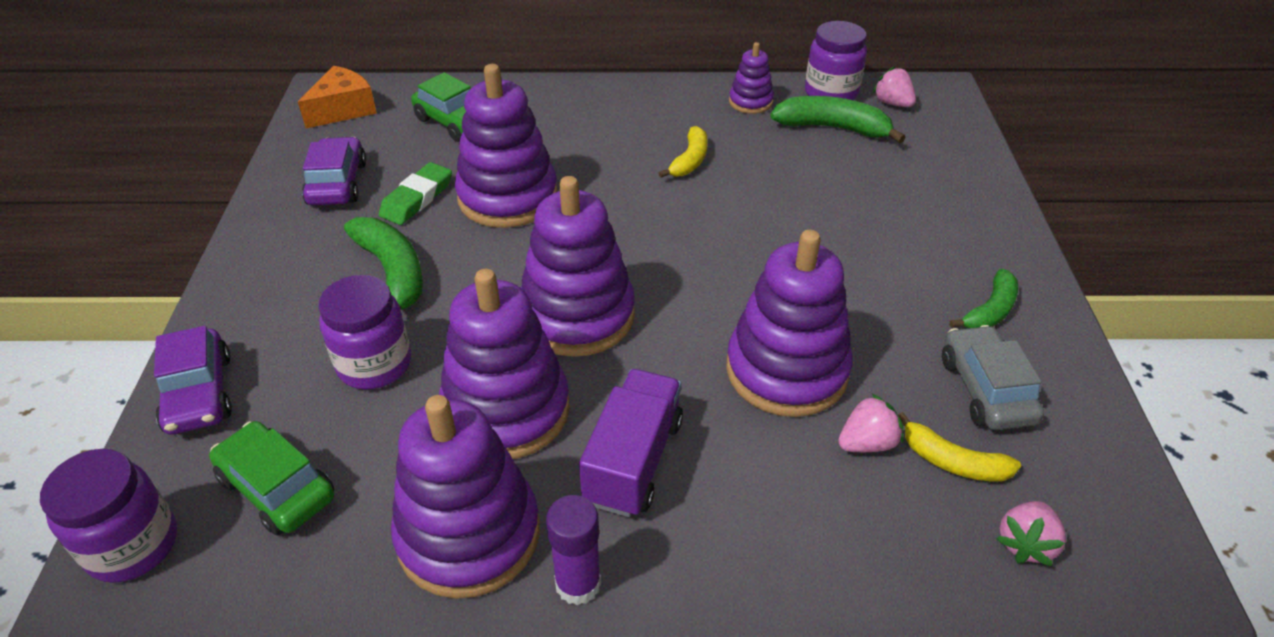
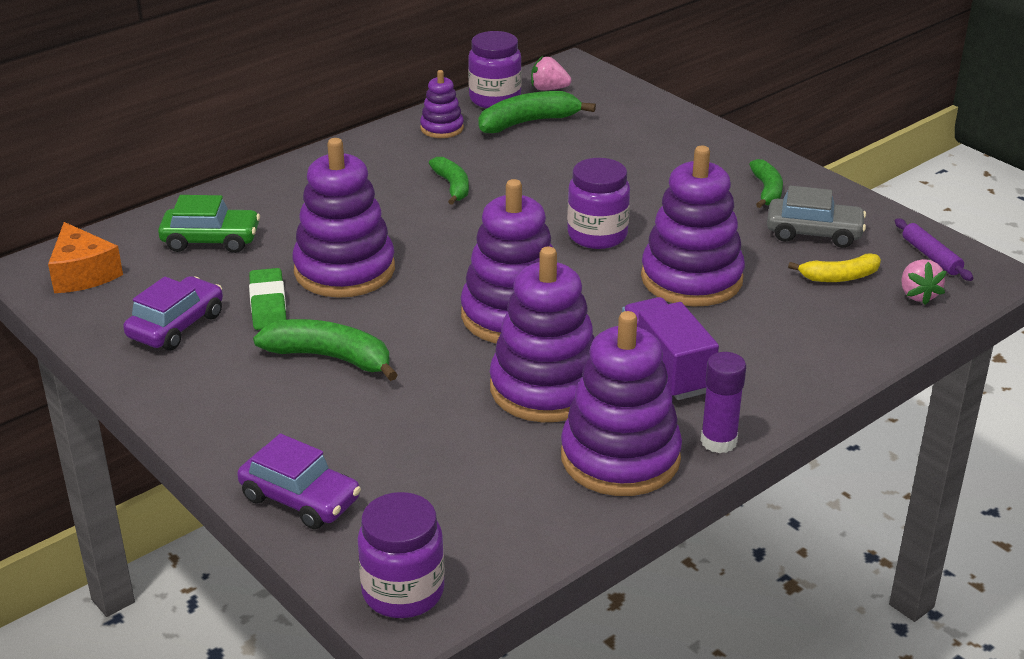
camera: 40 degrees left, 10 degrees down
green car [209,421,335,536] -> none
orange cheese [298,65,377,128] -> orange cheese turned 150 degrees clockwise [48,222,123,293]
purple car [302,137,366,205] -> purple car turned 75 degrees clockwise [123,276,223,350]
purple jar [318,275,411,390] -> purple jar moved to [567,158,630,249]
yellow banana [659,126,708,178] -> green banana [429,157,469,205]
pink strawberry [838,394,904,452] -> none
grey car [942,325,1044,430] -> grey car turned 150 degrees clockwise [767,186,866,248]
none -> purple rolling pin [895,218,973,281]

